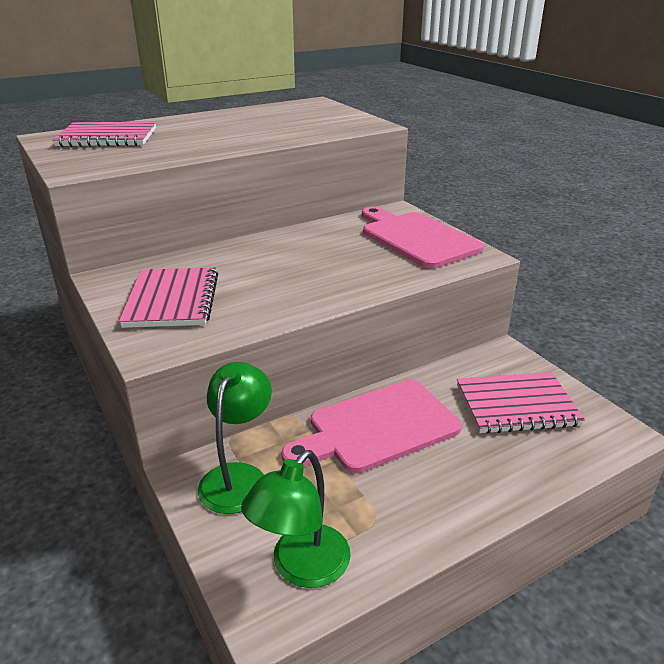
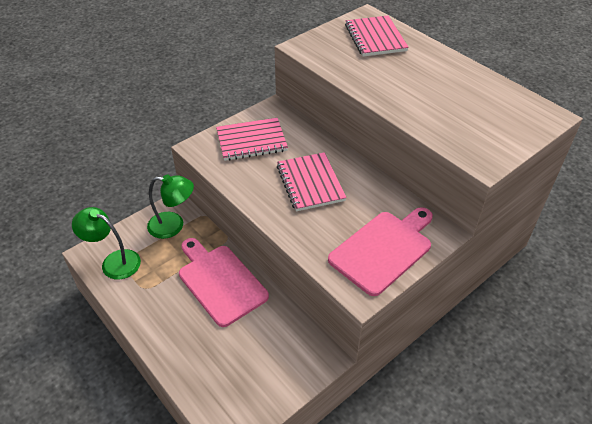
camera: 80 degrees right, 15 degrees up
pink notebook [457,372,585,434] -> pink notebook moved to [277,152,347,211]

